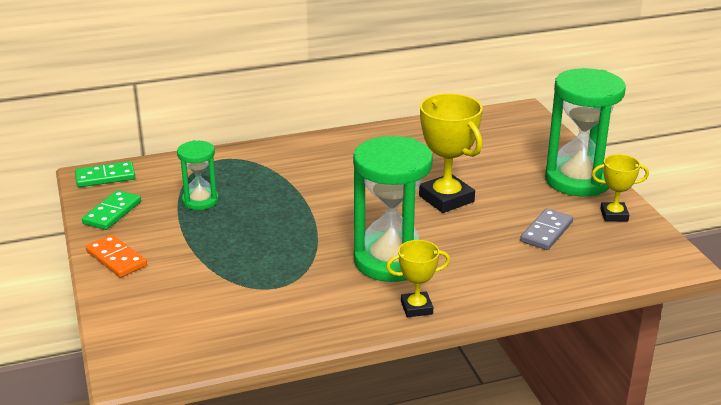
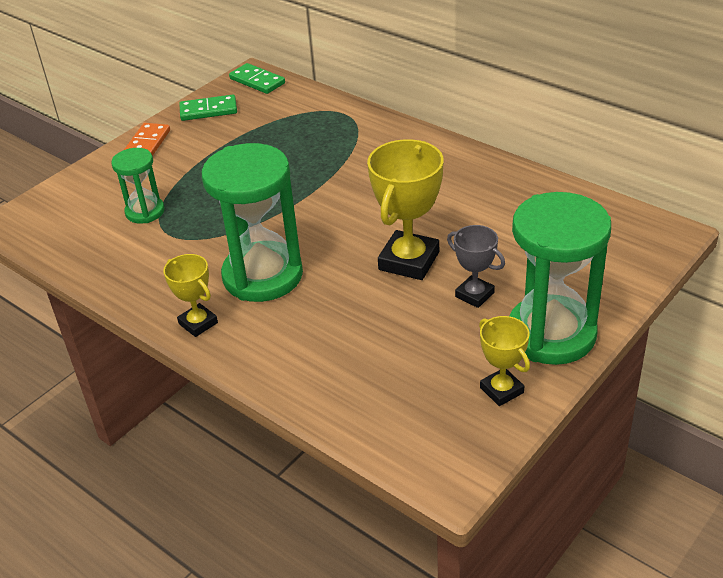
camera: 60 degrees right, 10 degrees up
green hourglass [177,140,219,210] -> green hourglass moved to [112,148,164,224]
grey domino [520,209,573,250] -> none
none -> grey trophy [447,225,505,308]

